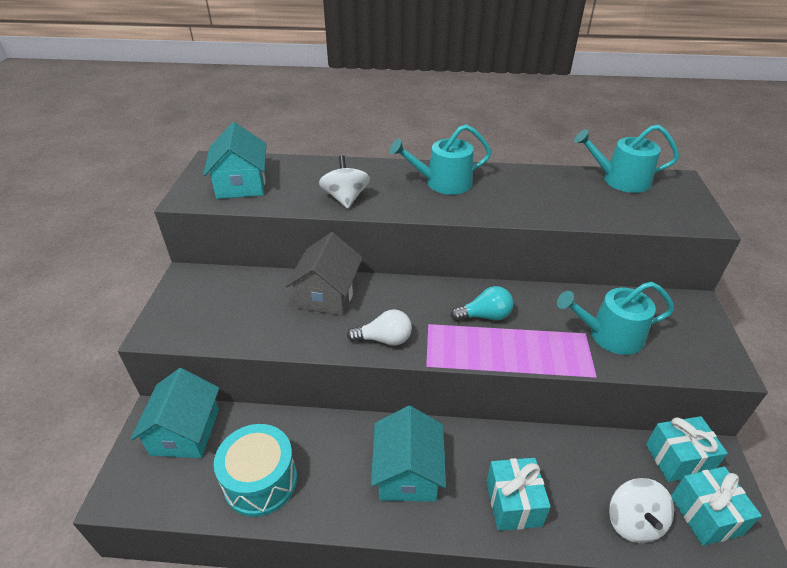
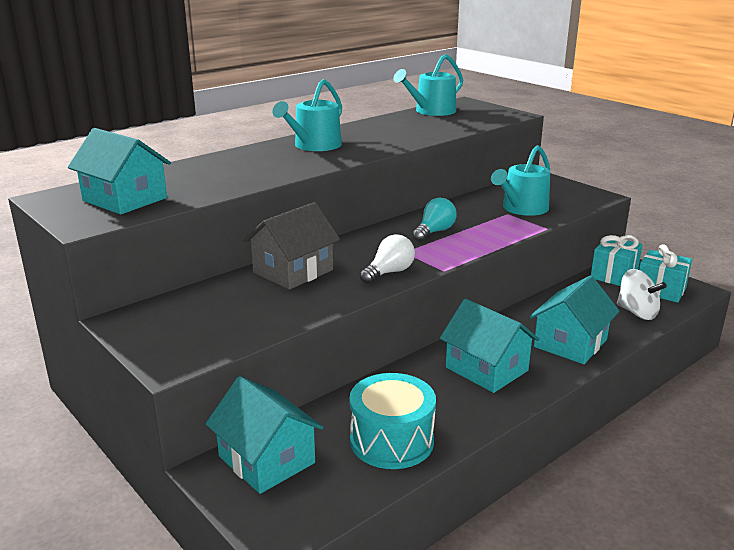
camera: 45 degrees left, 15 degrees down
grey house [285,232,363,316] -> grey house turned 75 degrees clockwise [244,202,340,290]
white spinning top [319,155,370,209] -> none
turquoise gift [487,458,551,531] -> turquoise house [529,275,620,364]

